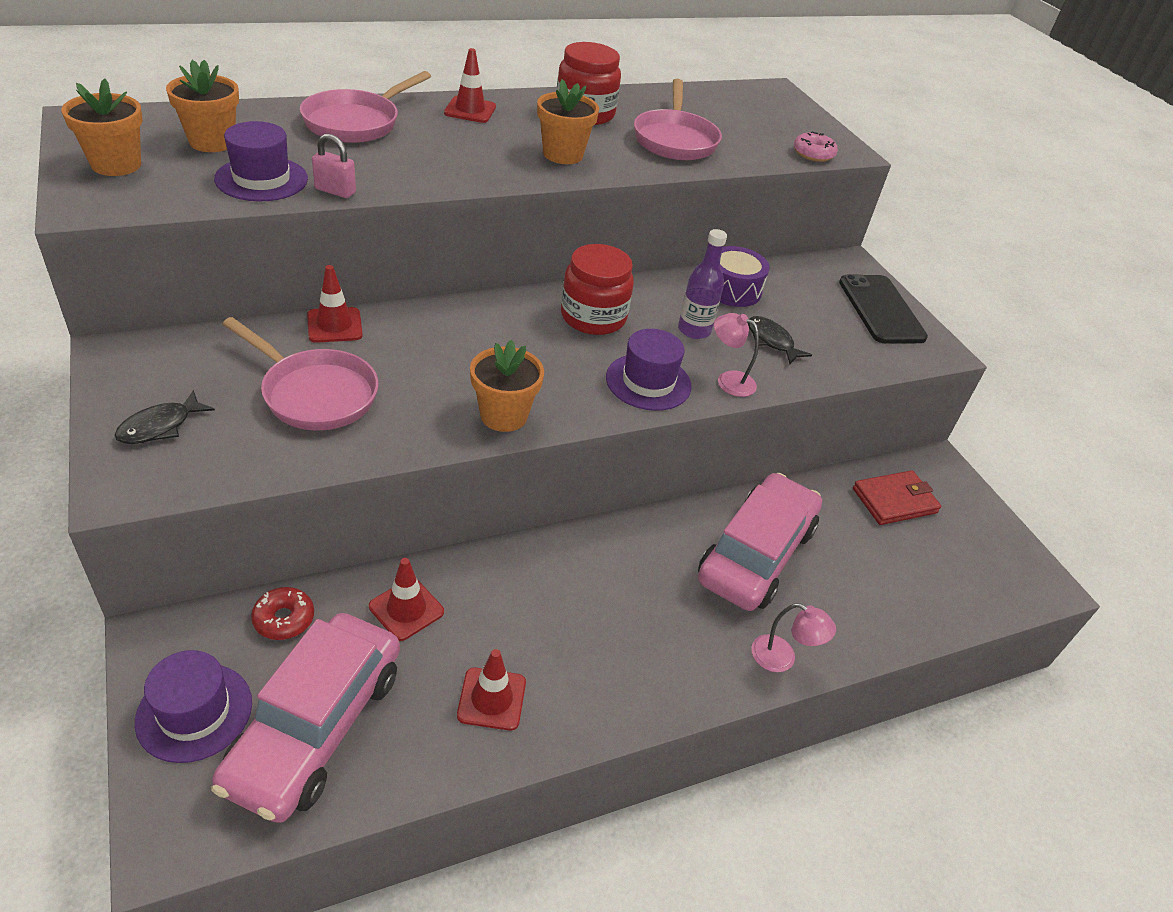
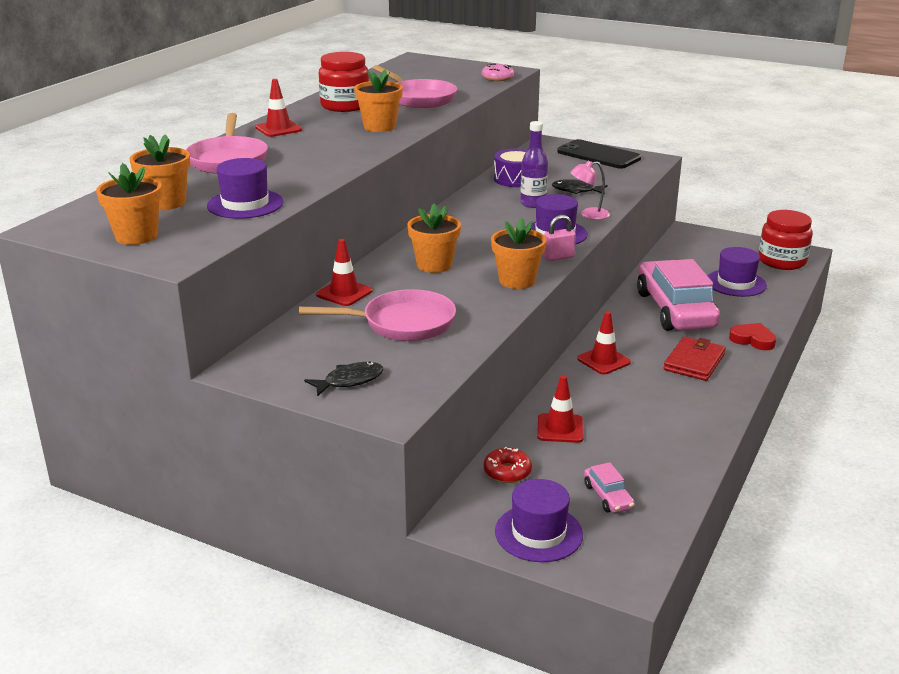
camera: 35 degrees left, 15 degrees down
black fish [114,390,215,444] -> black fish turned 120 degrees counterclockwise [304,362,384,397]
pink car [211,613,400,823] -> pink car [584,462,635,513], size x0.41
pink padlock [312,134,356,198] -> pink padlock moved to [543,215,576,261]
red traffic cone [457,649,526,730] -> red traffic cone moved to [577,311,631,374]
red jar [561,244,634,335] -> red jar moved to [758,210,813,270]
pink lamp [752,603,836,672] -> red heart [729,323,777,350]
red wallet [853,470,941,525] -> red wallet moved to [664,337,726,381]
none -> orange flower pot [407,203,461,273]
none -> purple hat [708,247,767,297]

